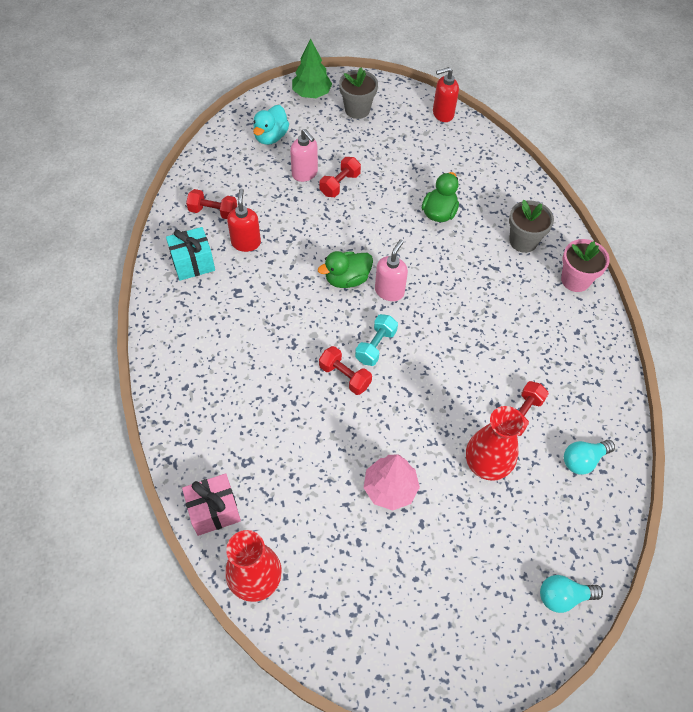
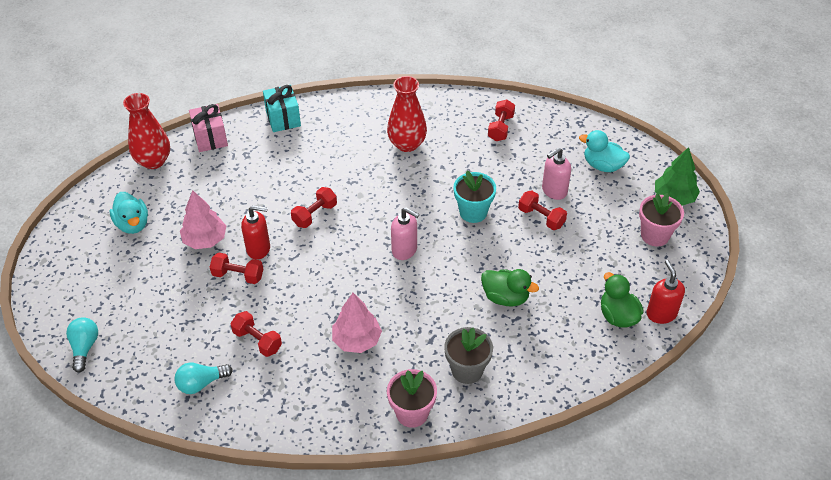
camera: 95 degrees right, 10 degrees down
turquoise gift [166,227,215,281] -> turquoise gift moved to [263,85,301,132]
red soap dispenser [227,188,261,252] -> red soap dispenser moved to [241,205,270,260]
green duck [318,251,373,288] -> green duck moved to [601,272,644,328]
grey flower pot [339,68,378,119] -> pink flower pot [639,193,684,246]
turquoise dumbbell [355,314,398,366] -> none
red vase [466,406,525,481] -> red vase moved to [387,76,427,152]
turquoise light bulb [564,440,615,475] -> turquoise light bulb turned 90 degrees counterclockwise [174,362,233,394]
none -> turquoise duck [110,192,148,234]
none -> red dumbbell [210,253,263,284]
none -> pink tree [332,293,382,353]
none -> turquoise flower pot [453,171,496,223]

